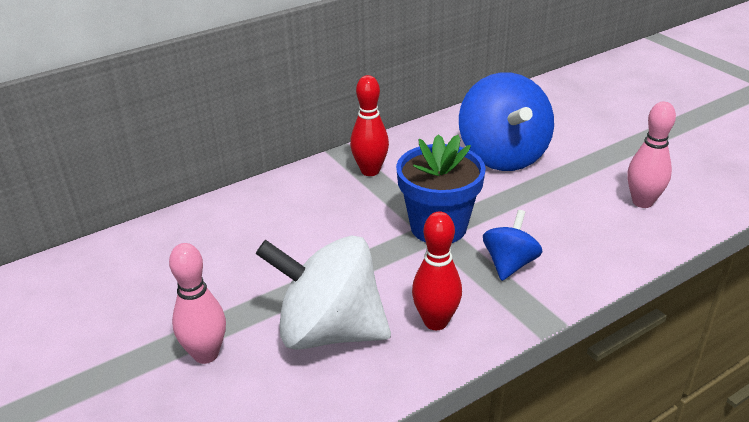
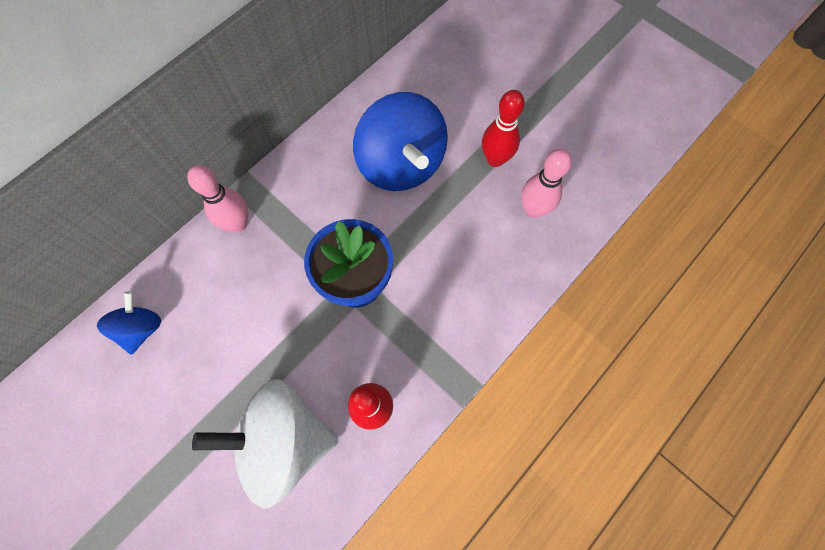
camera: 15 degrees left, 35 degrees up
pink bowling pin [169,243,226,364] -> pink bowling pin moved to [187,165,248,232]
red bowling pin [350,75,389,176] -> red bowling pin moved to [482,90,525,167]
blue spinning top [483,210,543,281] -> blue spinning top moved to [97,291,161,355]

